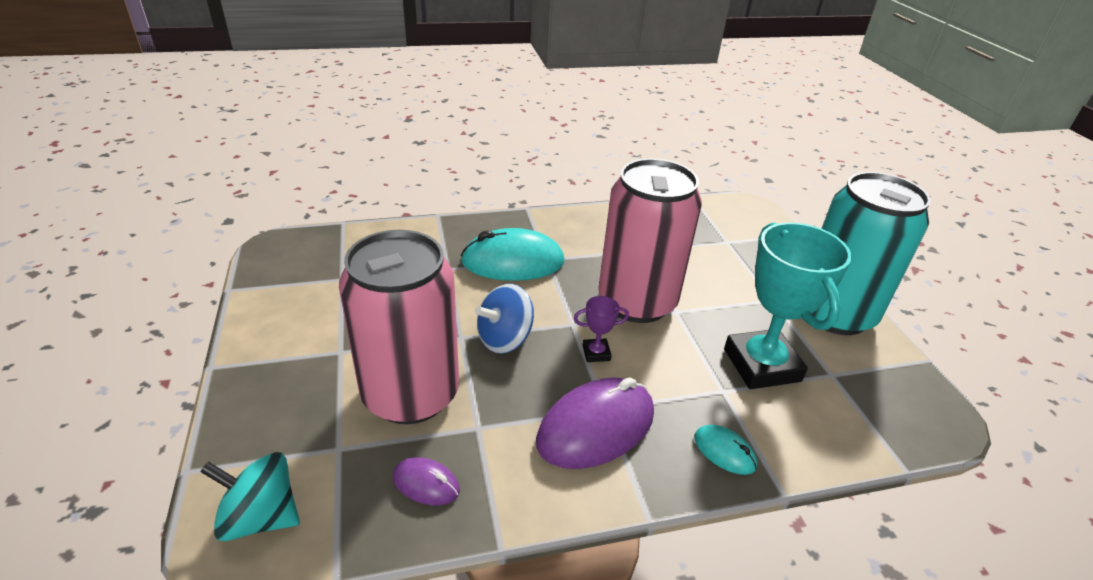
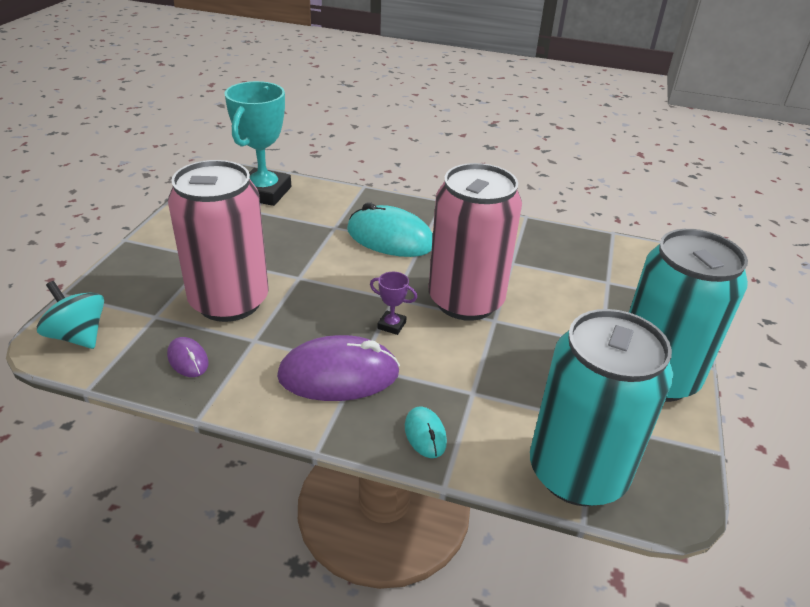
camera: 30 degrees right, 0 degrees up
blue spinning top [475,284,534,354] -> none
turquoise trophy [724,222,852,389] -> turquoise trophy moved to [225,81,291,206]
none -> turquoise can [530,309,673,506]

